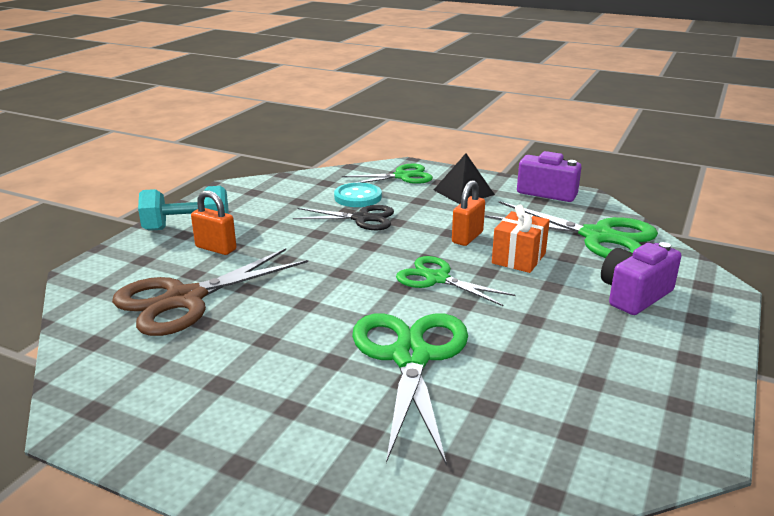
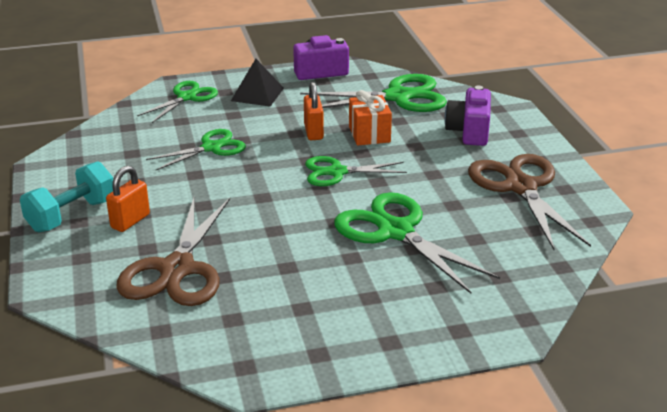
camera: 40 degrees left, 5 degrees up
orange padlock [191,190,237,255] -> orange padlock turned 45 degrees counterclockwise [106,166,150,232]
black scissors [293,205,394,230] -> green scissors [146,129,246,170]
turquoise button [334,183,382,207] -> none
none -> brown scissors [468,154,591,250]

